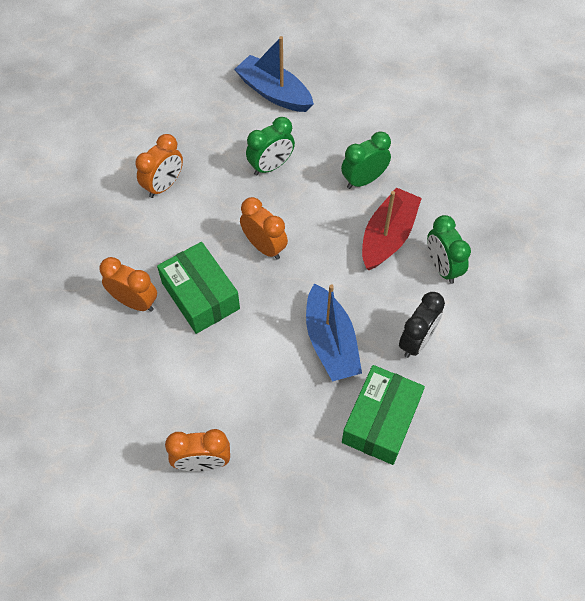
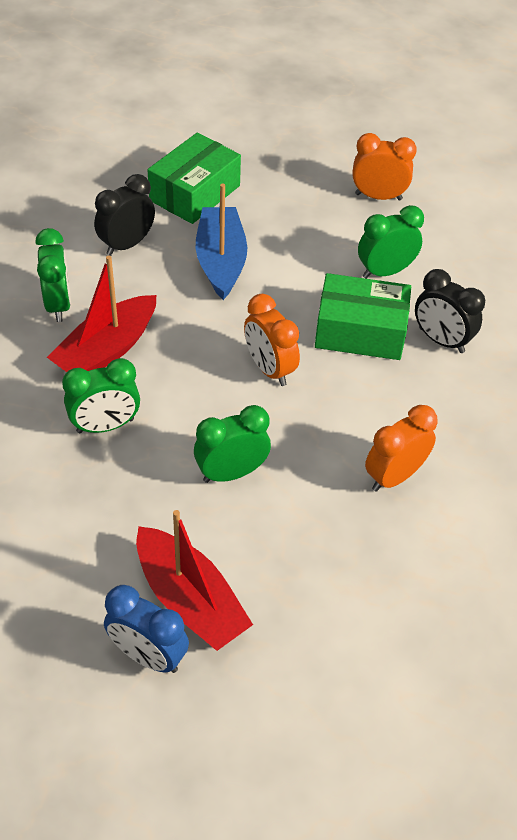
camera: 170 degrees left, 10 degrees down
orange clock [99,257,157,312] -> black clock [415,269,485,353]
green box [157,242,240,334] -> green box turned 60 degrees counterclockwise [315,273,411,360]
blue boat [234,36,314,112] -> red boat [136,510,253,651]
none -> blue clock [104,585,189,673]
none -> green clock [358,205,424,279]

